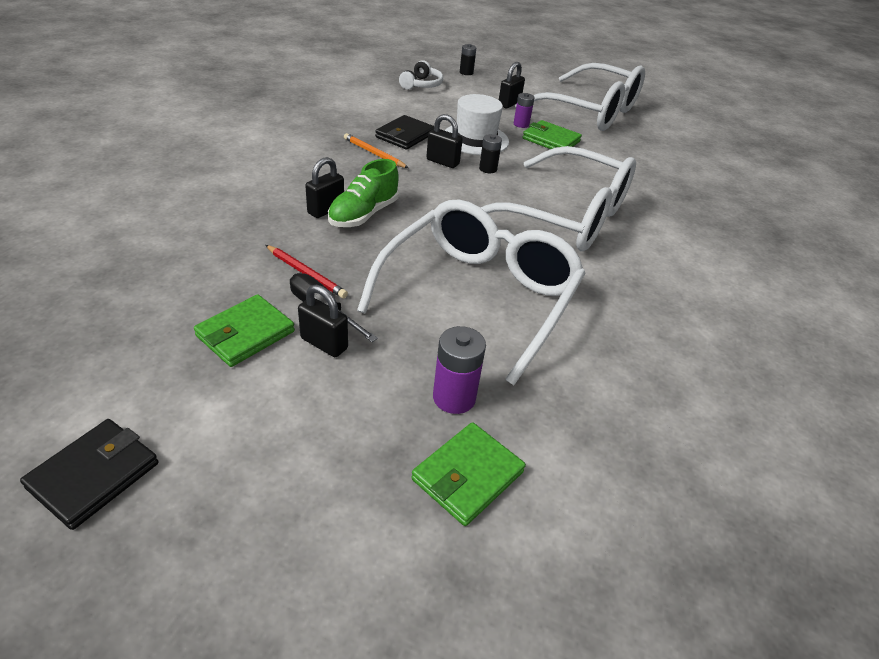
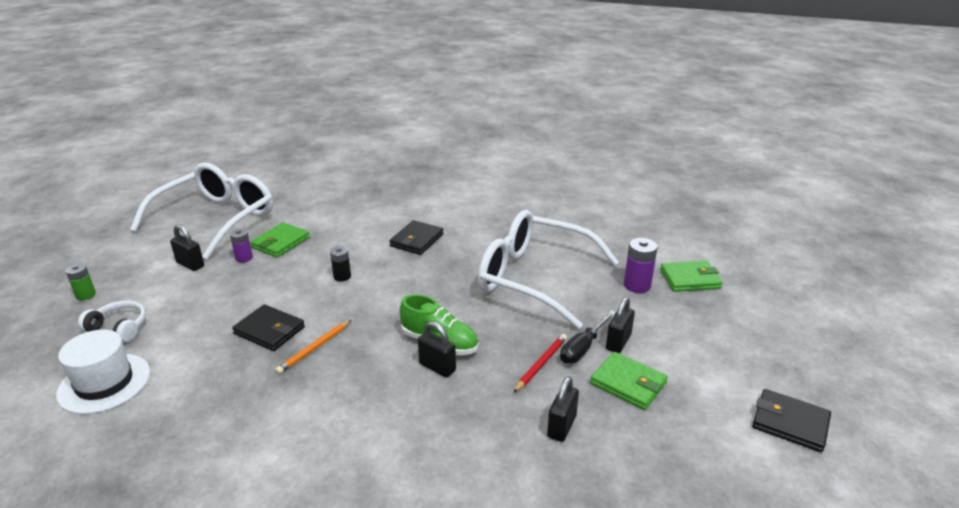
camera: 90 degrees left, 10 degrees down
green wallet [411,422,526,526] -> green wallet turned 45 degrees counterclockwise [660,261,723,292]
black padlock [426,114,463,168] -> black padlock moved to [547,376,579,442]
white hat [444,94,509,155] -> white hat moved to [56,329,150,414]
black battery [460,44,476,75] -> green battery [66,263,96,300]
white glasses [480,146,636,251] -> black wallet [389,220,443,255]

